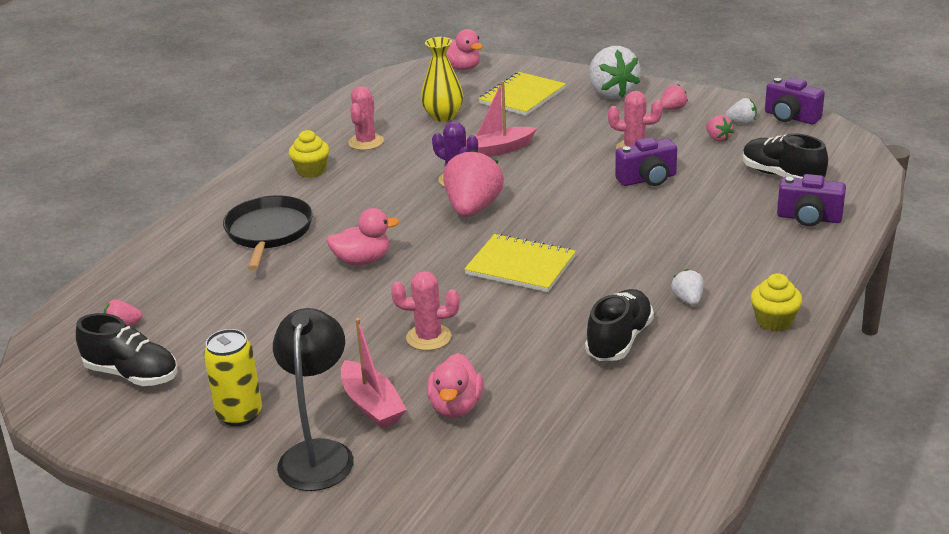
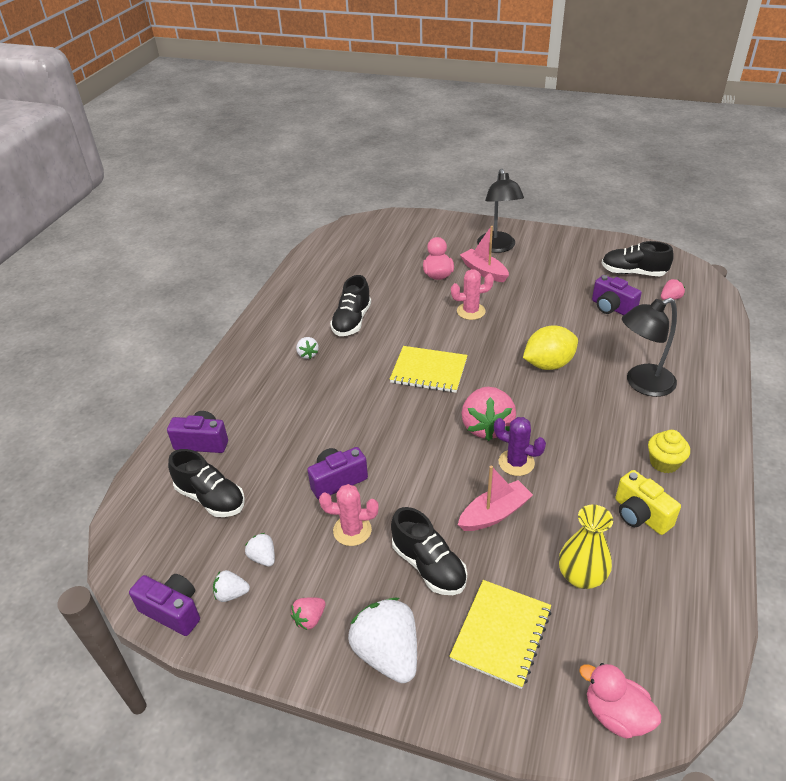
camera: 170 degrees right, 10 degrees up
yellow can [204,329,262,426] -> none
black pan [223,196,313,270] -> black lamp [622,298,677,397]
pink duck [326,208,399,265] -> yellow lemon [523,325,578,370]
pink cactus [348,86,384,150] -> yellow camera [615,470,681,535]
pink strawberry [706,115,734,142] -> white strawberry [245,533,275,566]
yellow cupcake [751,273,802,332] -> none
none -> black shoe [391,507,467,595]
none -> purple camera [592,275,642,315]

